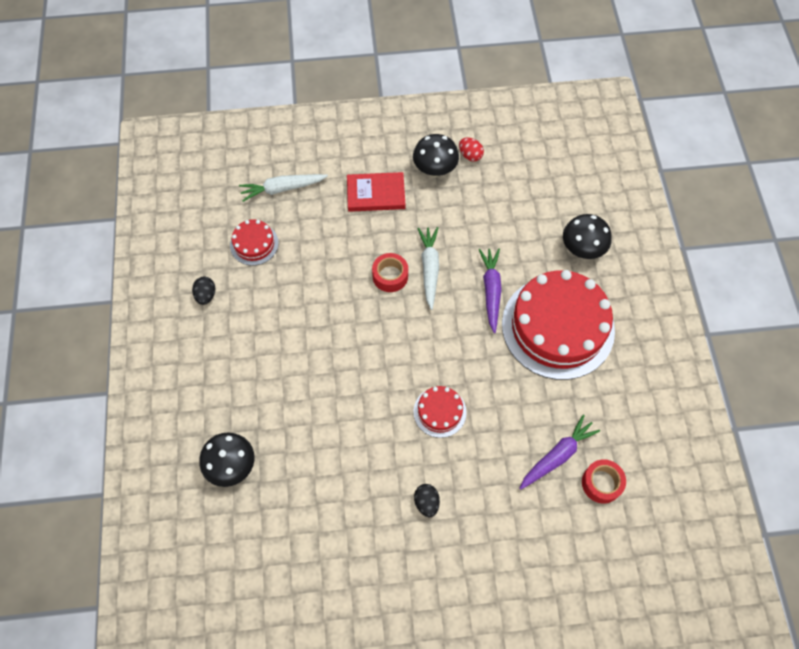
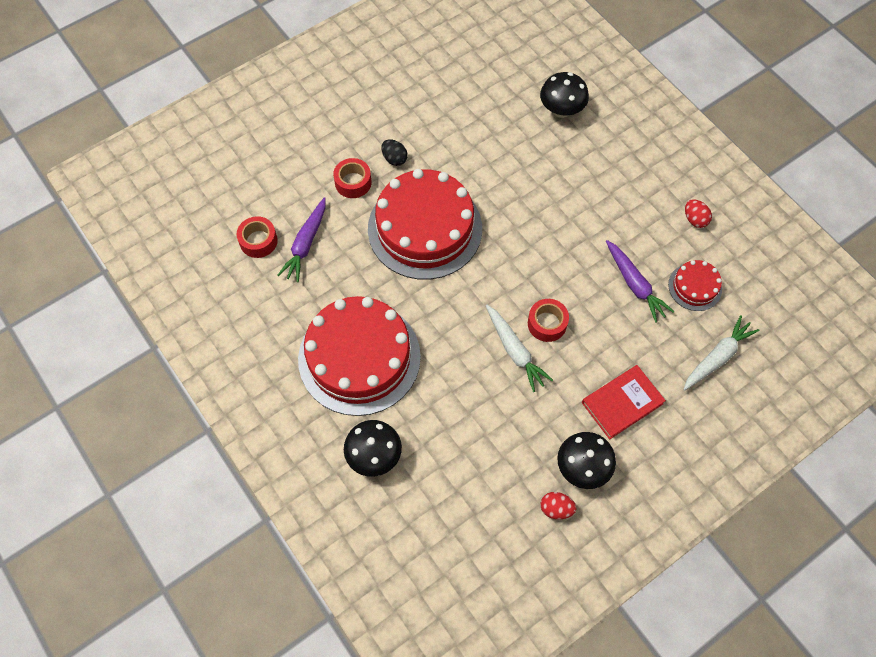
camera: 150 degrees right, 0 degrees up
black egg [192,277,215,305] -> red egg [685,199,712,228]
red cake [413,386,467,438] -> red cake [368,169,482,280], size x2.22
purple carrot [479,249,502,333] -> purple carrot moved to [606,240,675,323]
none -> red tape [333,158,372,198]

